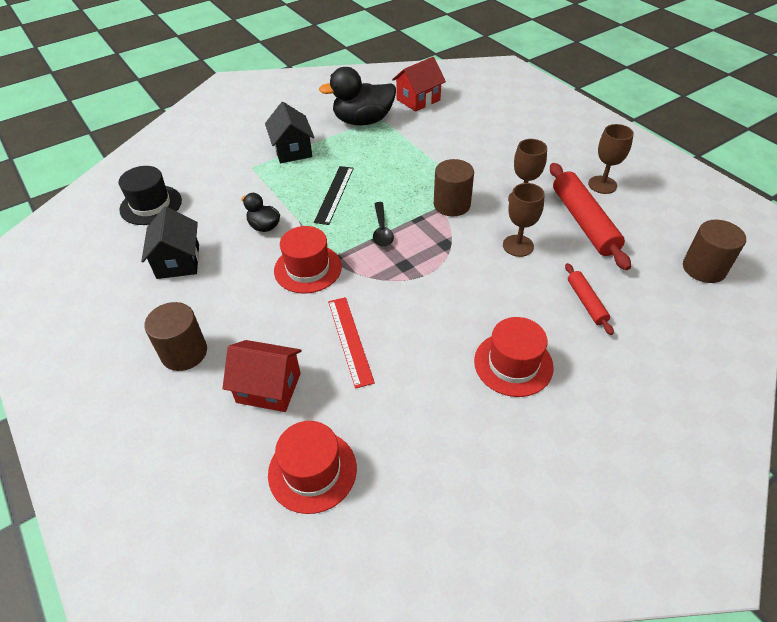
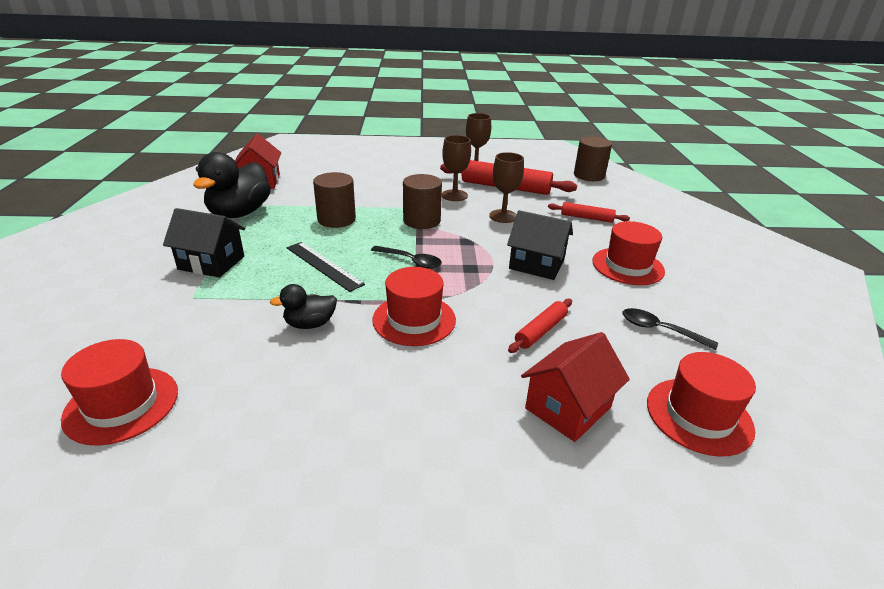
camera: 60 degrees left, 15 degrees down
black hat [119,166,182,225] -> red hat [61,339,178,446]
black house [141,207,199,279] -> black house moved to [507,210,573,280]
brown cylinder [144,302,207,371] -> brown cylinder moved to [313,172,356,228]
red ruler [328,297,375,389] -> red rolling pin [508,299,572,353]
none -> black spoon [622,308,718,350]

